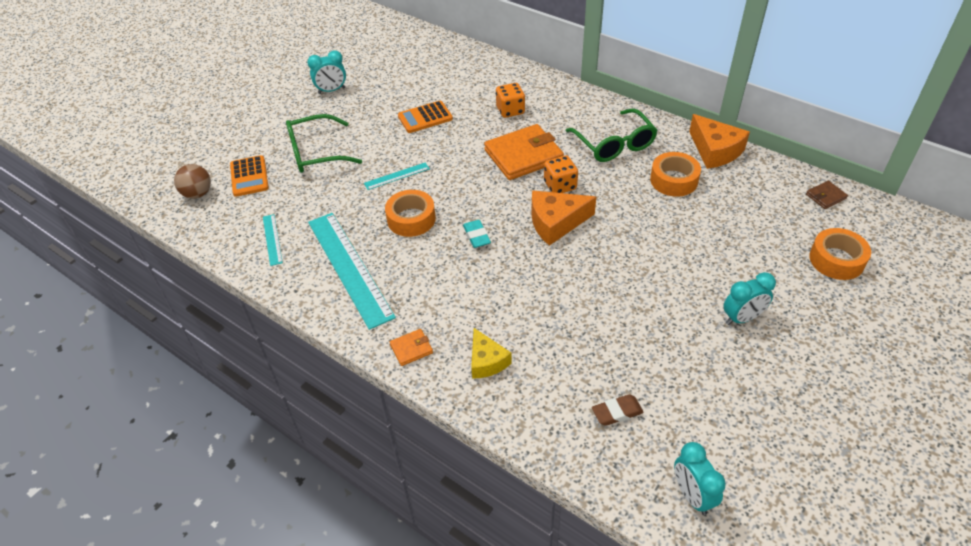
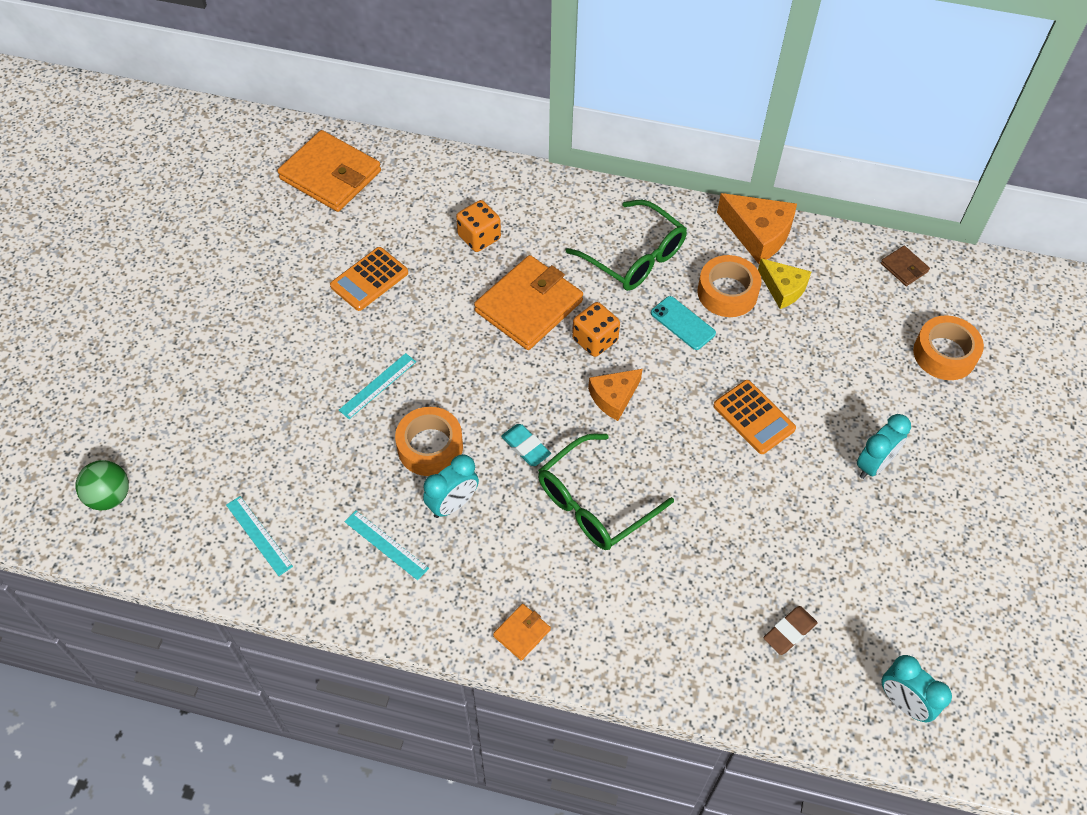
camera: 25 degrees left, 10 degrees up
brown ball [174,164,211,199] -> green ball [75,460,129,510]
orange calculator [230,155,269,197] -> orange calculator moved to [713,380,796,454]
green glasses [286,114,362,173] -> green glasses moved to [538,434,674,550]
turquoise clock [307,50,346,94] -> turquoise clock moved to [423,454,479,518]
turquoise ruler [308,213,396,330] -> turquoise ruler [345,511,429,580], size x0.45
yellow cheese [471,328,512,379] -> yellow cheese moved to [758,258,811,309]
orange cheese [531,190,596,246] -> orange cheese [588,369,643,421], size x0.66
brown wallet [806,181,848,209] -> brown wallet turned 75 degrees counterclockwise [881,246,930,286]
none -> orange wallet [278,130,381,212]
none -> turquoise phone [651,296,716,350]

